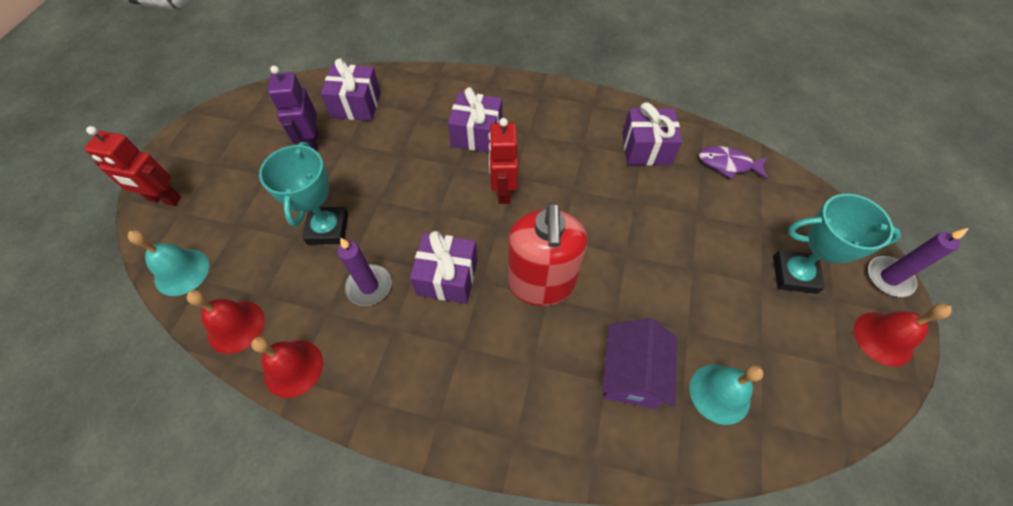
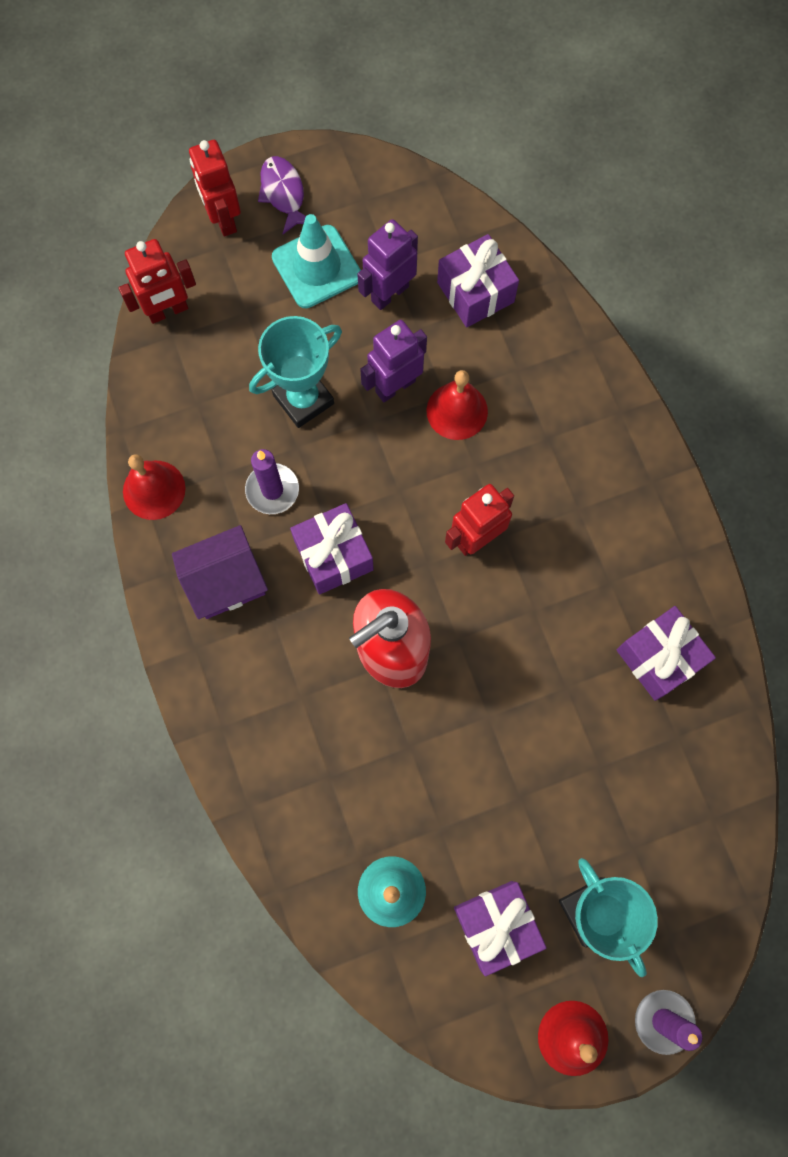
camera: 55 degrees right, 15 degrees up
turquoise bell [128,230,210,296] -> red robot [118,239,196,324]
red bell [187,290,265,354] -> red bell moved to [426,370,488,440]
purple gift [448,87,502,153] -> purple gift moved to [454,881,546,976]
purple house [602,318,678,409] -> purple house moved to [172,525,268,619]
purple fish [699,146,768,179] -> purple fish moved to [258,156,306,234]
none -> turquoise traffic cone [272,214,361,308]
none -> purple robot [360,320,427,402]

